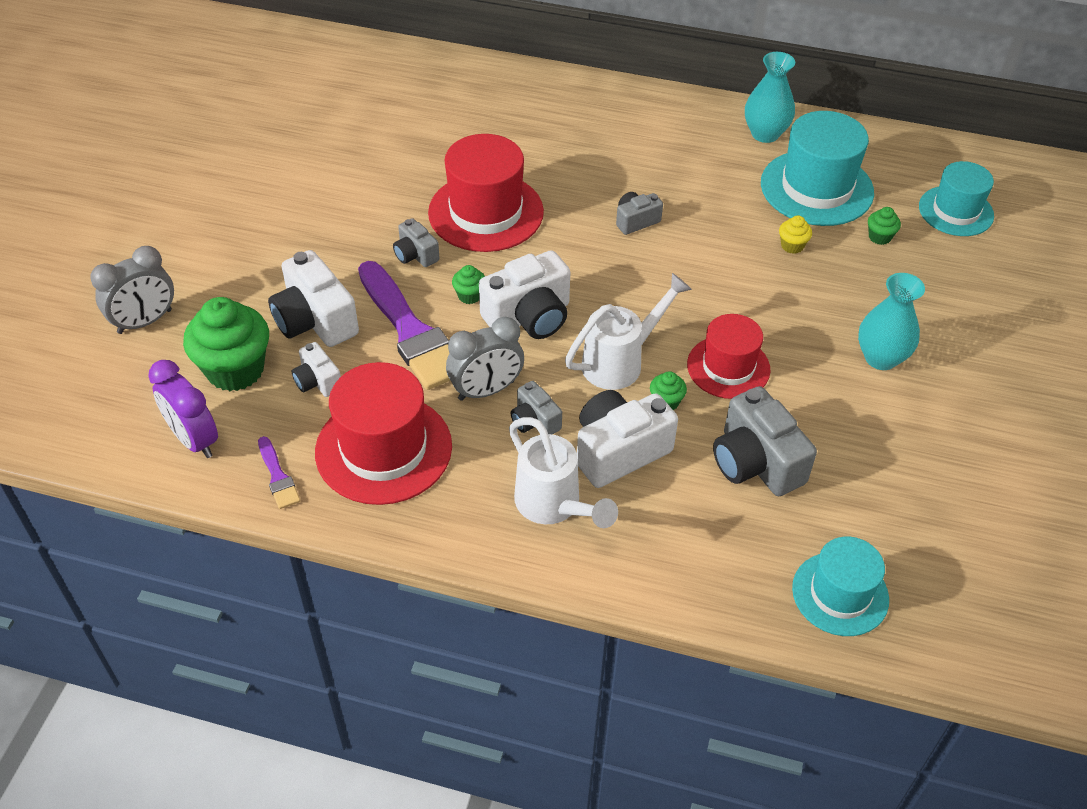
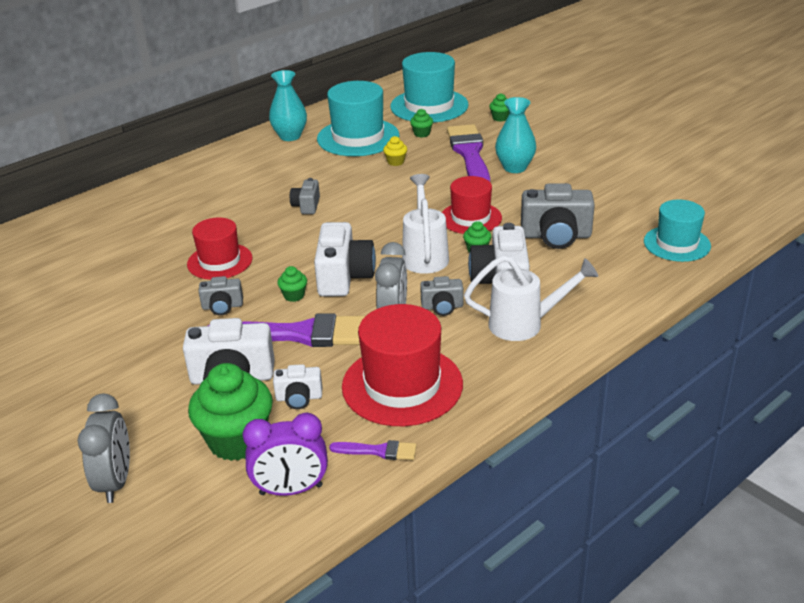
camera: 55 degrees left, 15 degrees down
red hat [428,134,544,252] -> red hat [187,217,253,280], size x0.65
turquoise hat [919,161,994,236] -> turquoise hat [390,52,468,123], size x1.55
none -> purple brush [447,124,490,181]
none -> green cupcake [489,93,509,122]

